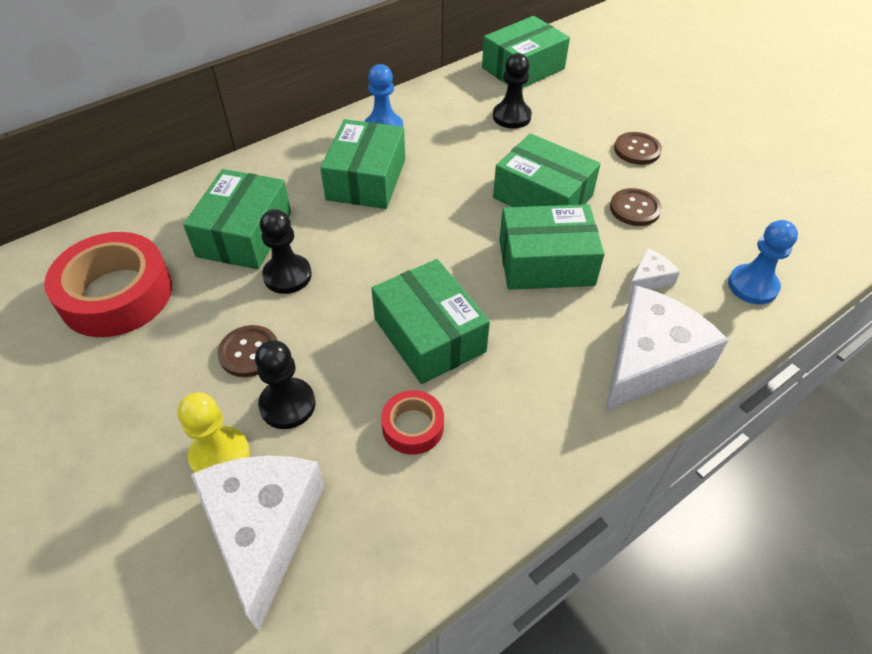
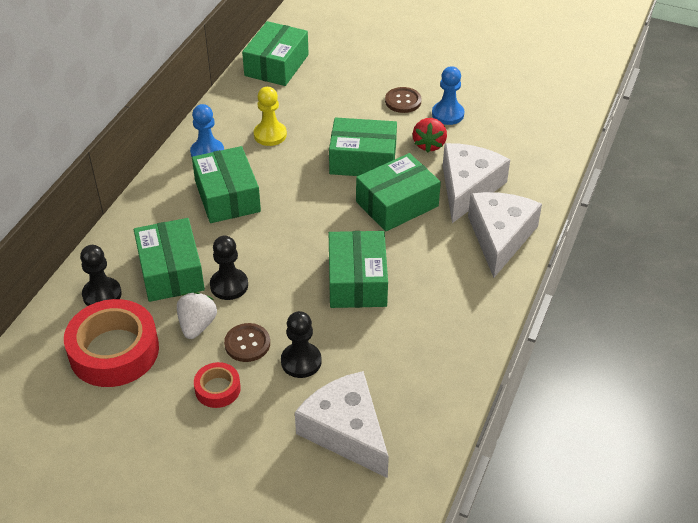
camera: 30 degrees left, 5 degrees down
yellow pawn [178,392,250,473] -> yellow pawn moved to [254,87,287,146]
green box [371,259,490,384] -> green box turned 60 degrees clockwise [329,231,388,308]
red tape [381,390,444,455] -> red tape moved to [194,362,241,408]
black pawn [493,53,532,129] -> black pawn moved to [80,245,122,306]
brown button [610,188,662,226] -> red strawberry [412,118,447,152]
white cheese [627,248,680,295] -> white cheese [443,143,510,223], size x2.23
blue pawn [728,220,798,304] -> blue pawn moved to [432,66,465,125]
none -> white strawberry [177,292,217,339]

